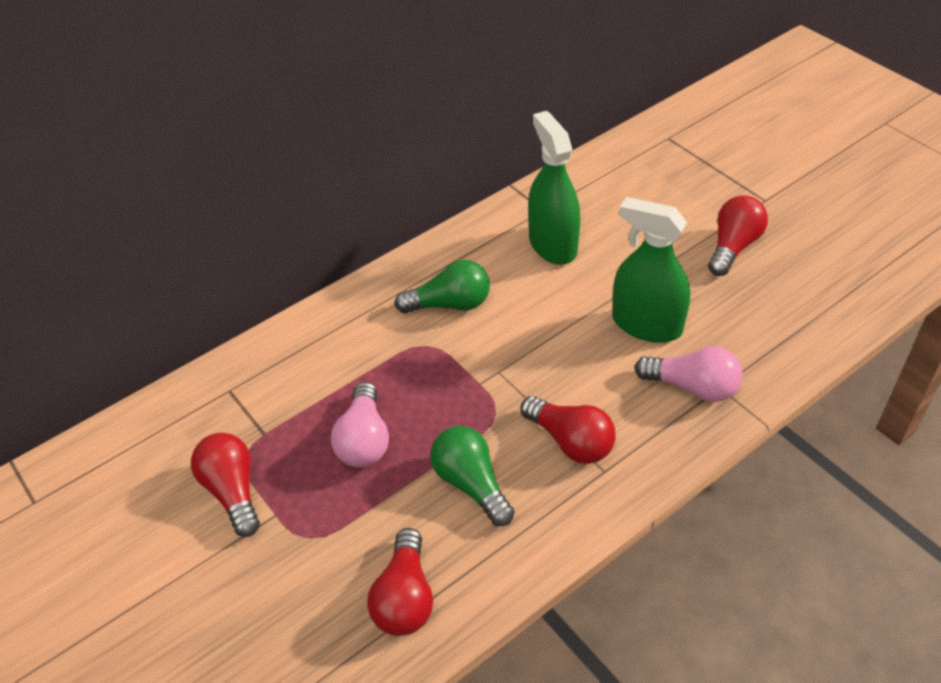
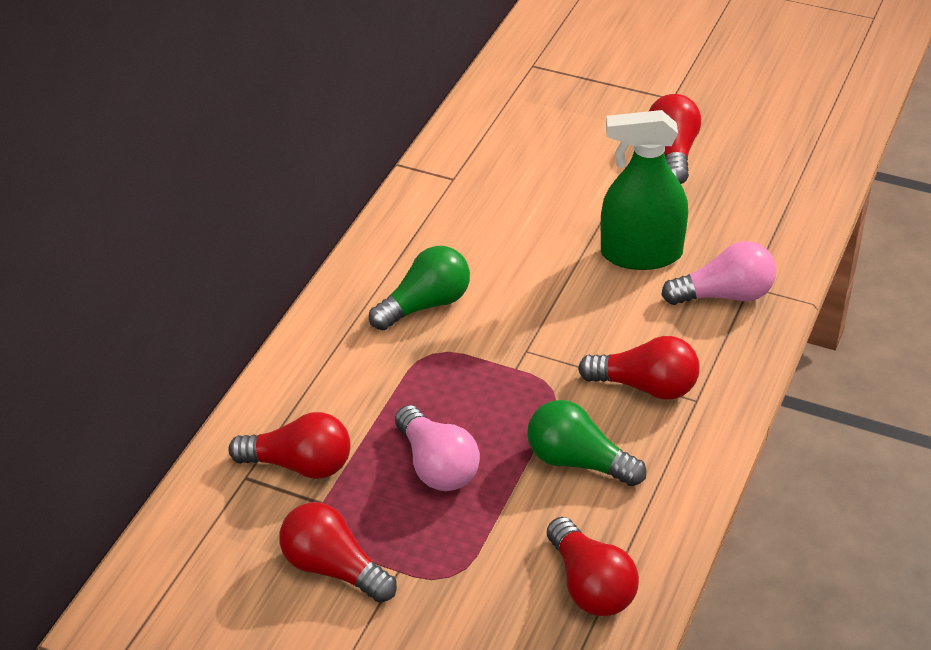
camera: 30 degrees left, 5 degrees down
green spray bottle [528,111,580,265] -> none
none -> red light bulb [228,412,351,479]

